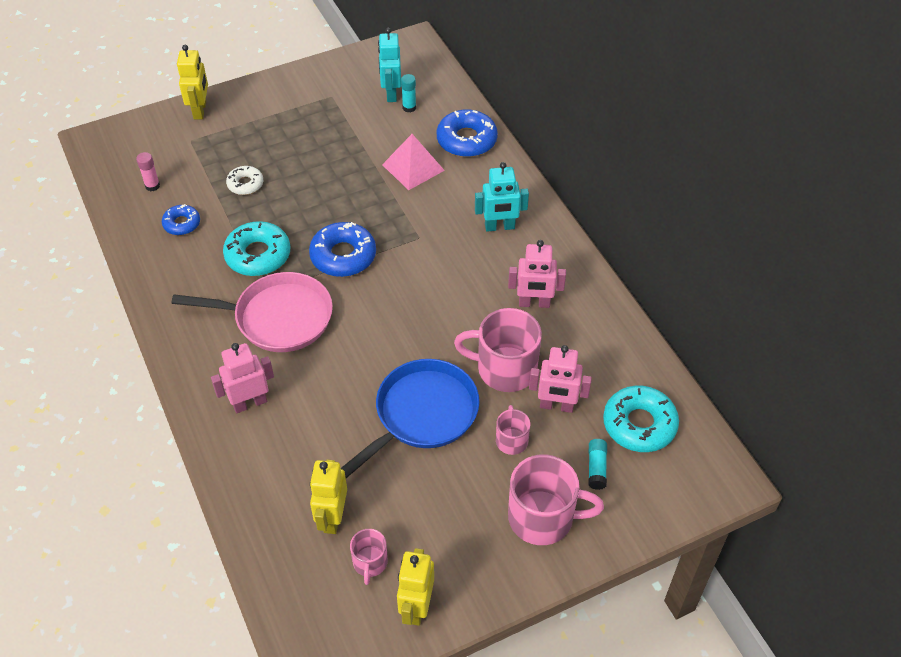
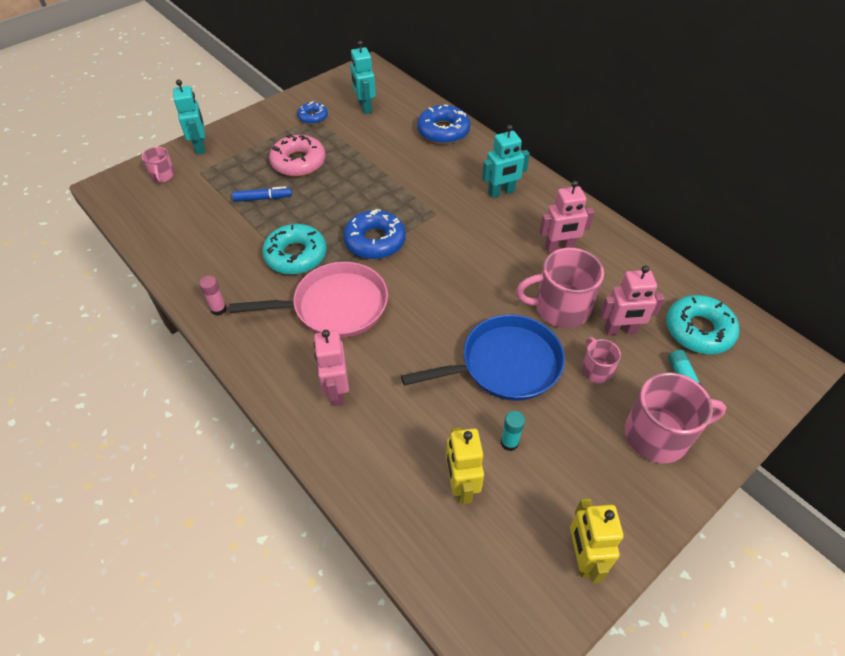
camera: 15 degrees left, 0 degrees up
pink glue stick [136,152,160,191] -> pink glue stick moved to [199,276,227,316]
blue donut [162,204,200,235] -> blue donut moved to [297,102,328,124]
yellow robot [177,45,208,119] -> turquoise robot [173,79,205,154]
pink robot [211,343,274,413] -> pink robot turned 60 degrees counterclockwise [313,330,349,406]
white donut [226,166,263,195] -> blue marker [232,186,292,202]
blue pan [341,359,479,478] -> blue pan turned 45 degrees clockwise [401,315,565,401]
pink mug [350,529,388,585] -> pink mug moved to [142,147,175,183]
pink pyramid [382,134,445,190] -> none
turquoise glue stick [401,74,416,112] -> turquoise glue stick moved to [501,411,525,451]
none -> pink donut [269,134,326,177]

